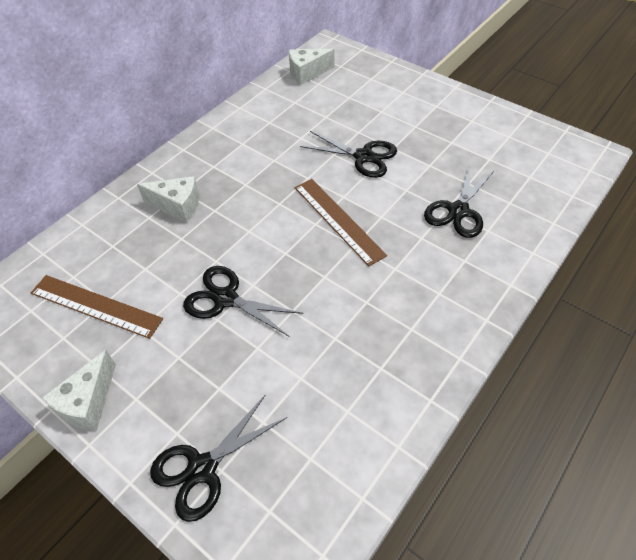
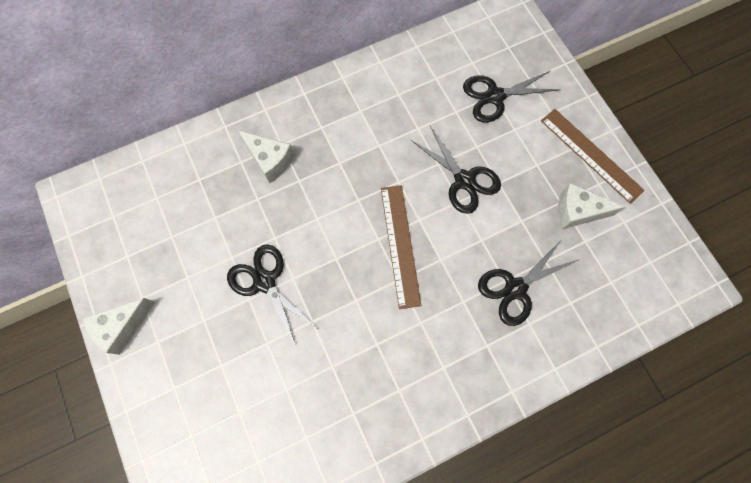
camera: 25 degrees right, 20 degrees up
brown ruler [31,275,163,339] -> brown ruler moved to [541,109,645,204]
black scissors [150,395,287,522] -> black scissors moved to [463,71,561,122]
white cheese [289,49,335,85] -> white cheese moved to [558,183,625,229]

